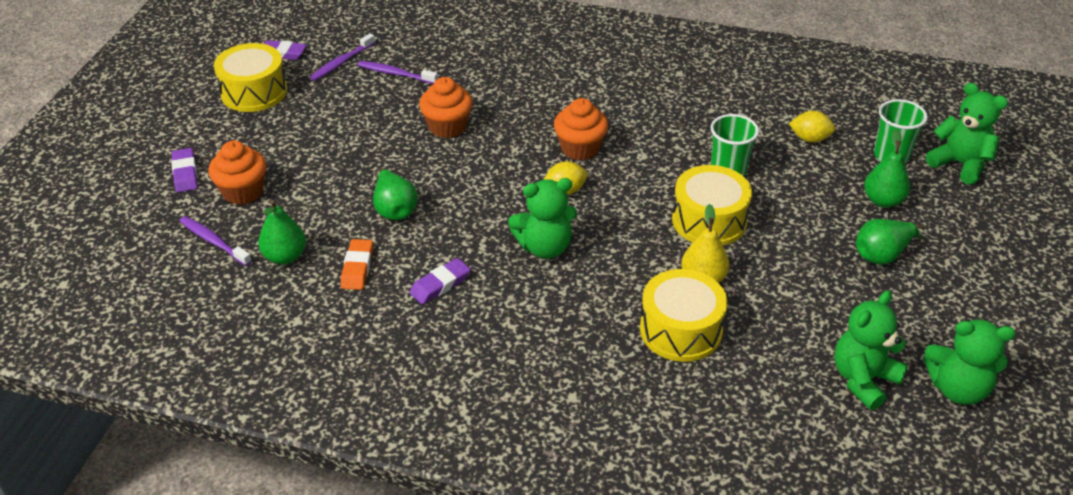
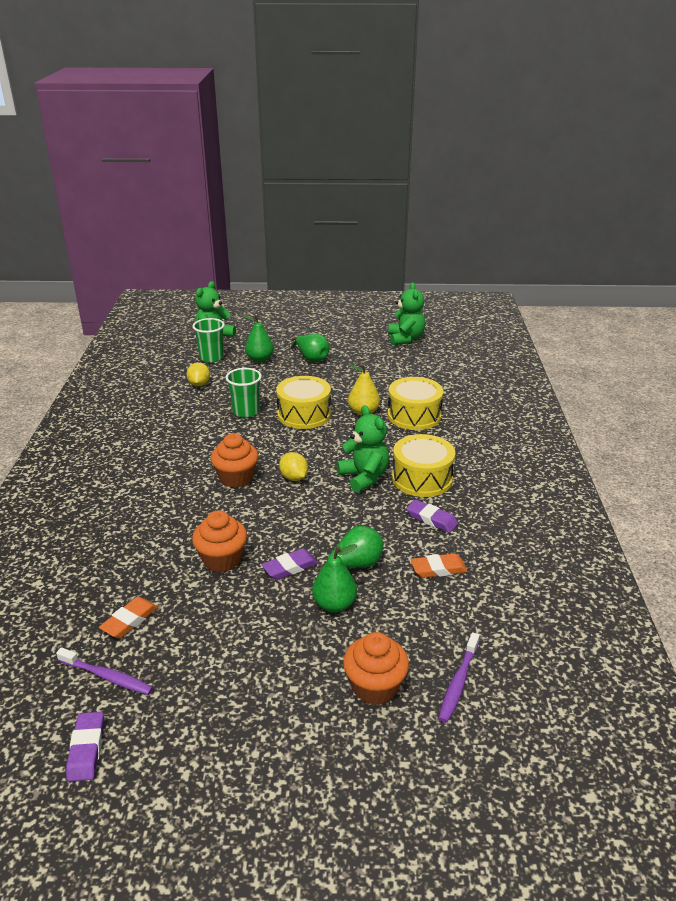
camera: 105 degrees left, 10 degrees down
purple eraser [171,148,198,192] -> purple eraser moved to [262,548,318,580]
yellow drum [214,43,287,112] -> yellow drum moved to [392,434,455,497]
green pear [258,200,306,264] -> green pear moved to [312,544,357,612]
purple toothbrush [358,61,438,84] -> orange eraser [99,597,158,638]
green teddy bear [834,290,908,410] -> none

